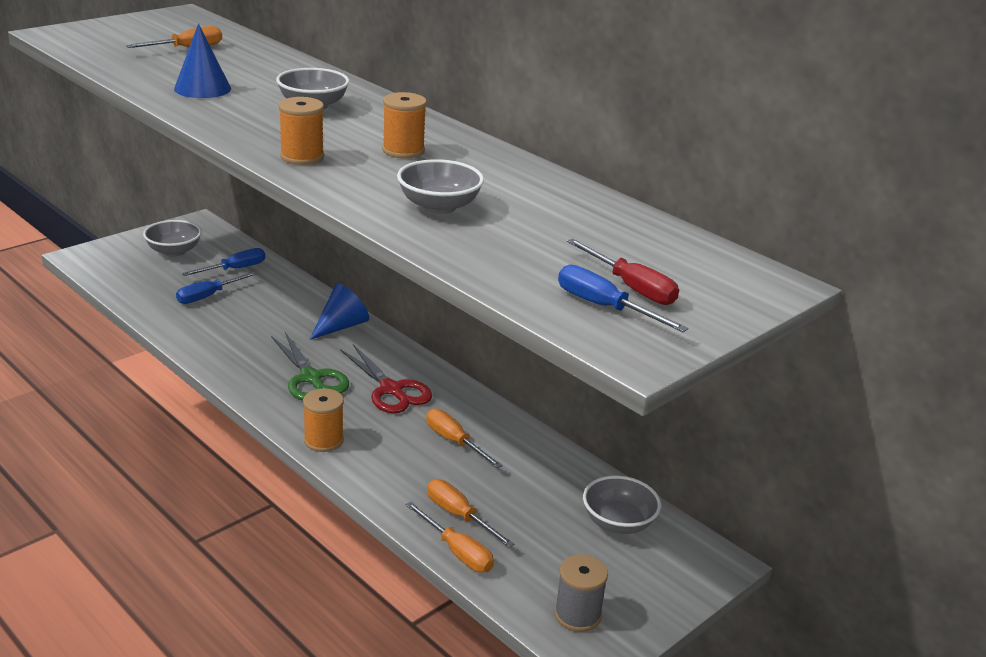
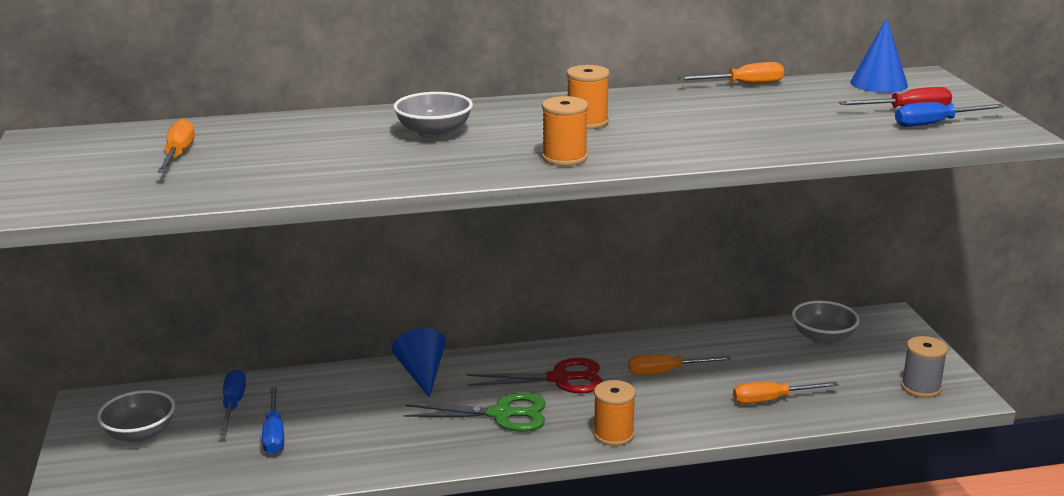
camera: 55 degrees left, 5 degrees down
blue cone [174,23,231,98] -> blue cone moved to [850,18,908,93]
grey bowl [397,159,484,214] -> none
orange screwdriver [406,502,494,573] -> orange screwdriver moved to [678,62,784,84]

